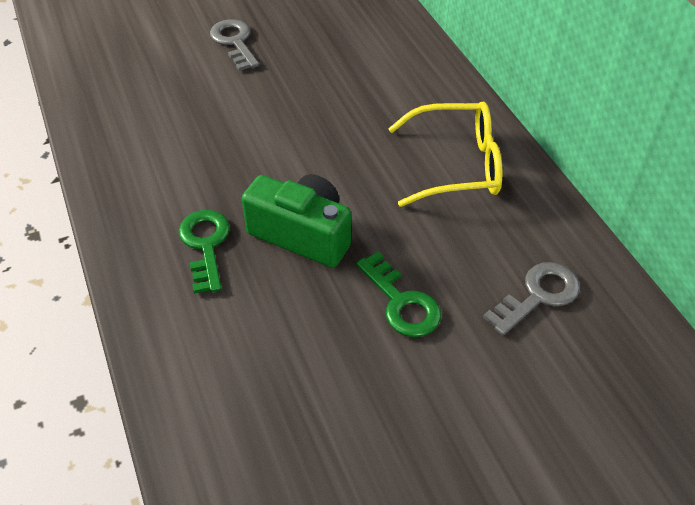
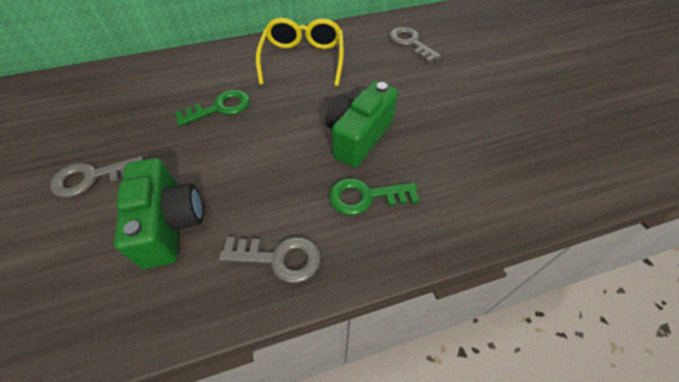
camera: 85 degrees left, 5 degrees up
green key [356,251,441,337] -> green key moved to [175,89,250,126]
none -> green camera [114,158,203,269]
none -> grey key [219,237,320,283]

